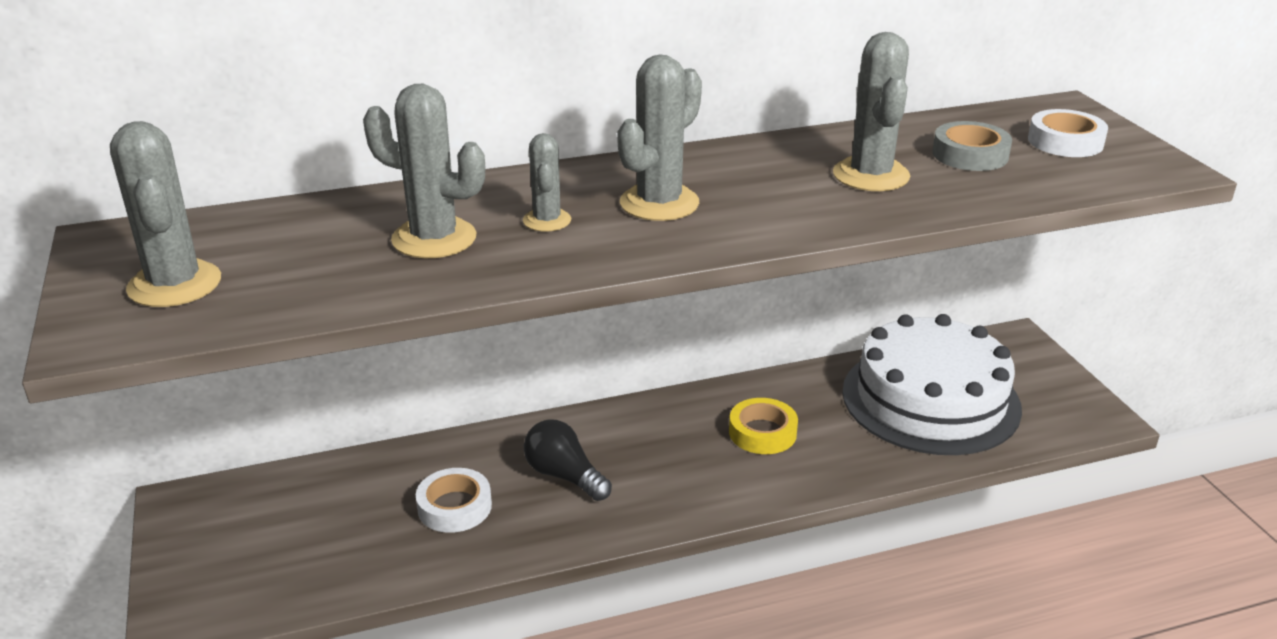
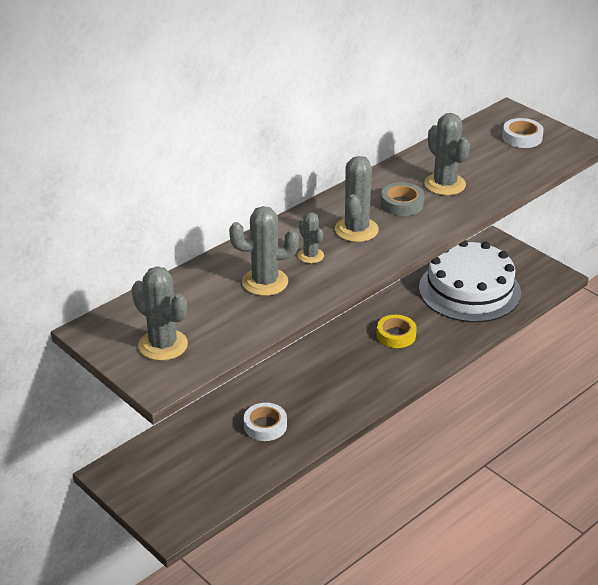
camera: 25 degrees left, 5 degrees up
black light bulb [524,420,612,501] -> none
grey tape [932,121,1012,171] -> grey tape moved to [381,182,424,216]

